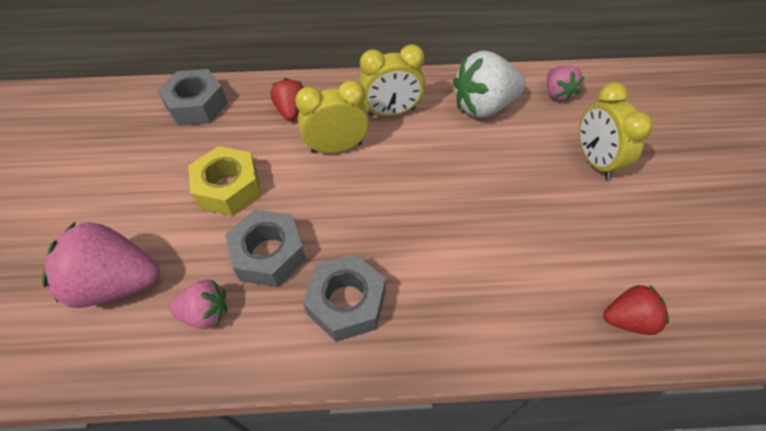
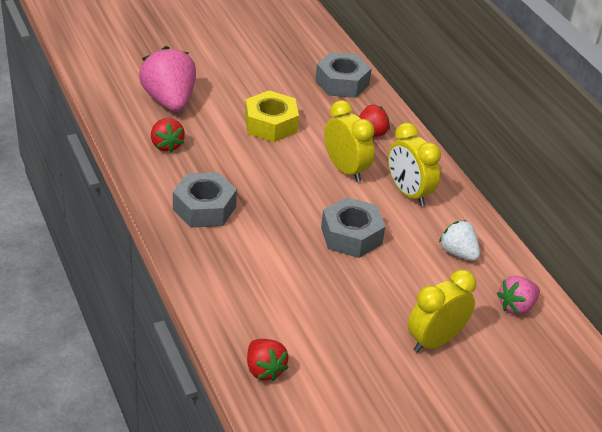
camera: 65 degrees right, 15 degrees down
pink strawberry [169,280,227,329] -> red strawberry [151,118,185,152]
grey nut [225,209,306,287] -> grey nut moved to [321,197,385,258]
white strawberry [453,51,526,118] -> white strawberry [439,220,480,261], size x0.57

